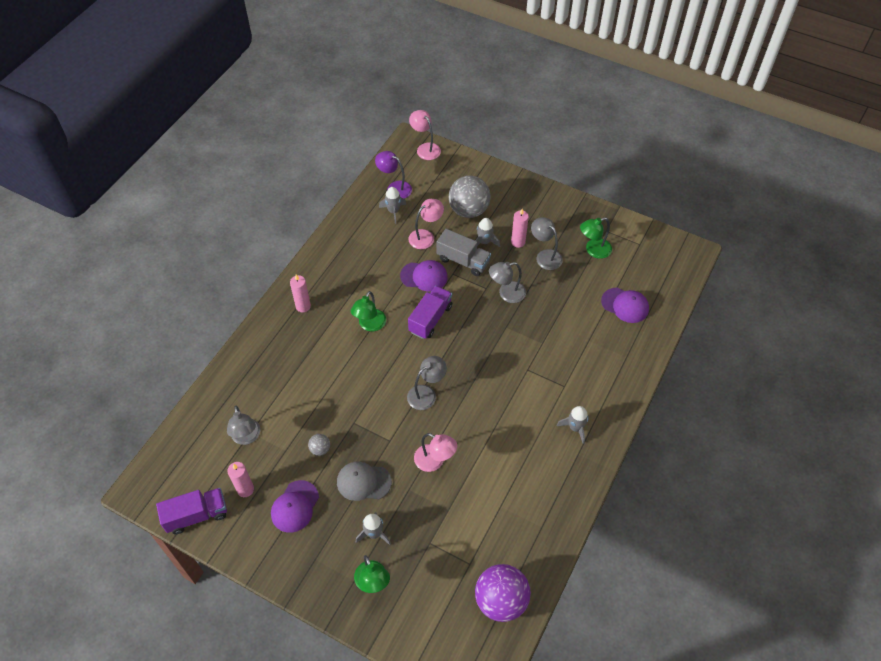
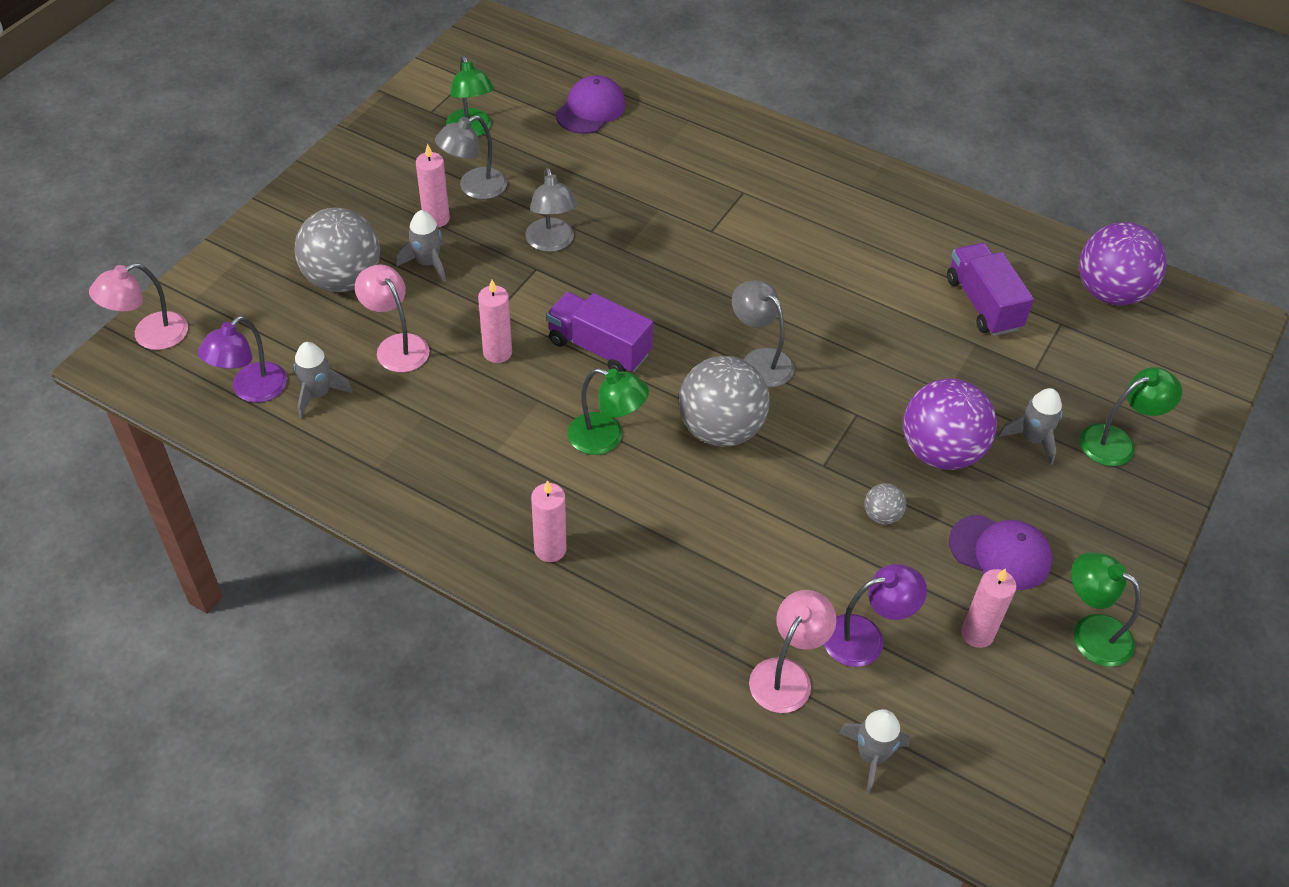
camera: 90 degrees left, 5 degrees down
purple truck [156,488,227,534] -> purple truck moved to [947,243,1034,336]
grey lamp [227,406,260,445] -> purple lamp [824,564,927,667]
grey cap [337,461,392,501] -> purple ball [903,378,997,470]
purple cap [400,260,448,292] -> pink candle [478,280,512,363]
pink lamp [414,433,457,472] -> pink lamp moved to [749,590,837,713]
grey truck [437,229,491,276] -> none
grey rocket [557,406,588,444] -> grey rocket moved to [839,709,910,794]
none -> grey ball [679,356,770,447]
none -> green lamp [1071,552,1141,667]

